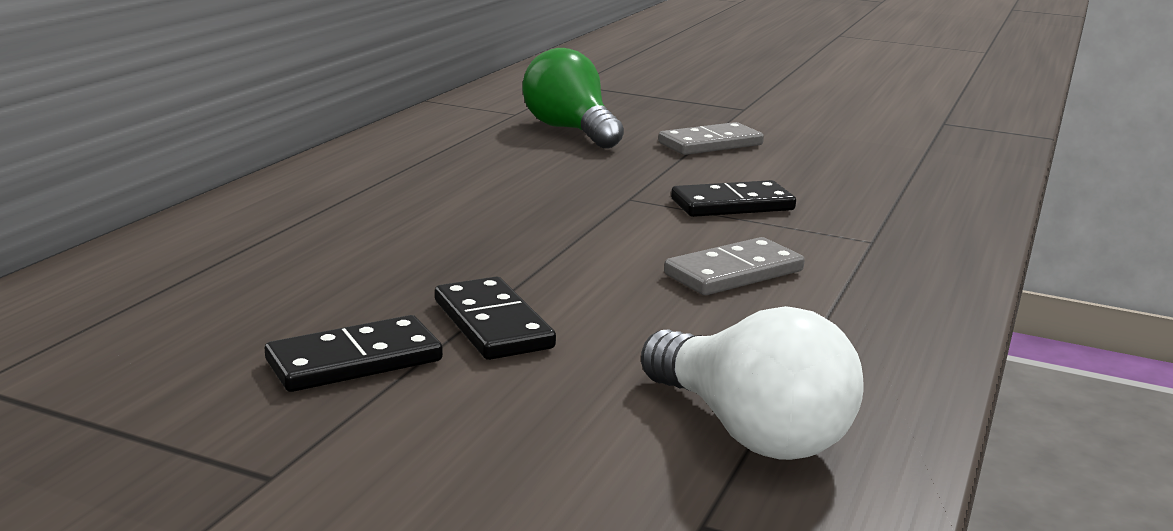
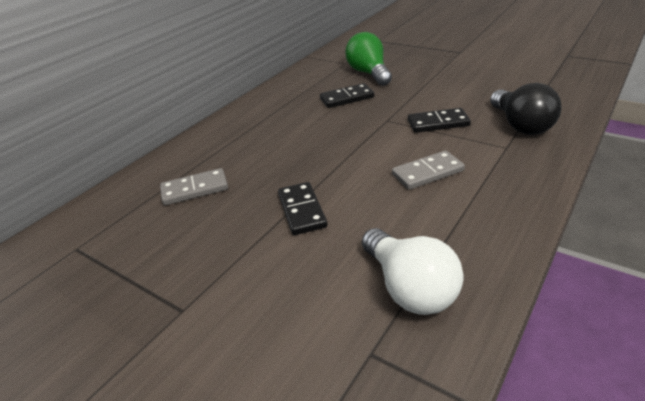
camera: 15 degrees right, 15 degrees up
black domino [265,315,443,392] -> black domino moved to [320,83,374,108]
grey domino [658,122,764,155] -> grey domino moved to [160,168,228,205]
none -> black light bulb [490,83,561,135]

